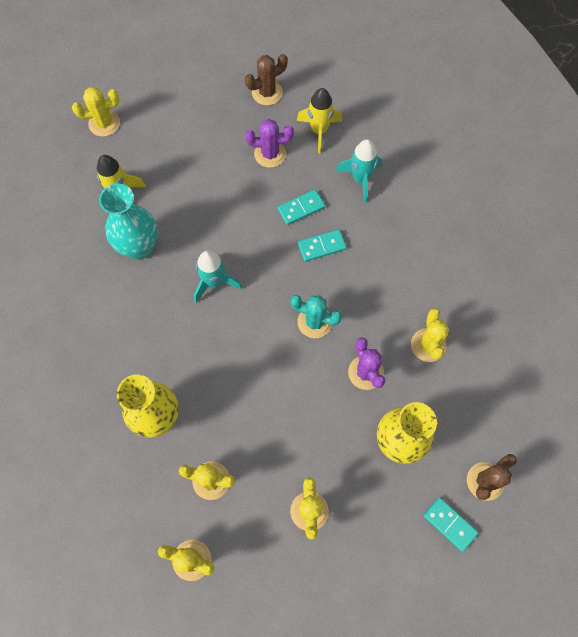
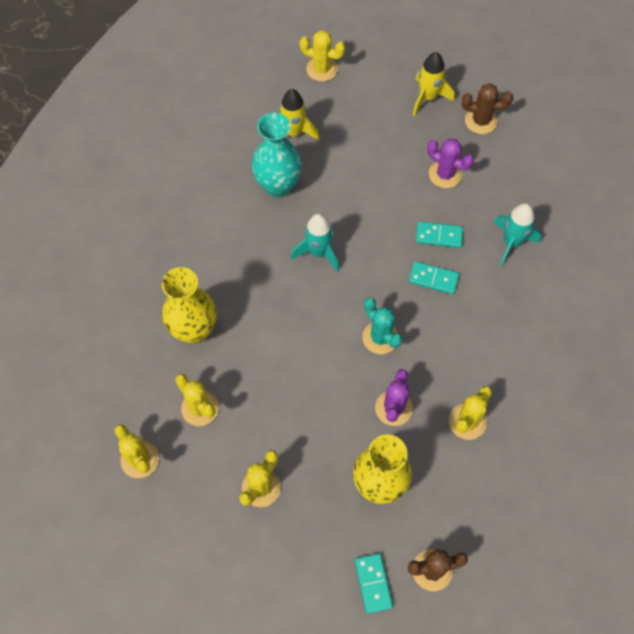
camera: 35 degrees right, 5 degrees down
yellow rocket [297,88,342,154] -> yellow rocket moved to [413,52,454,116]

